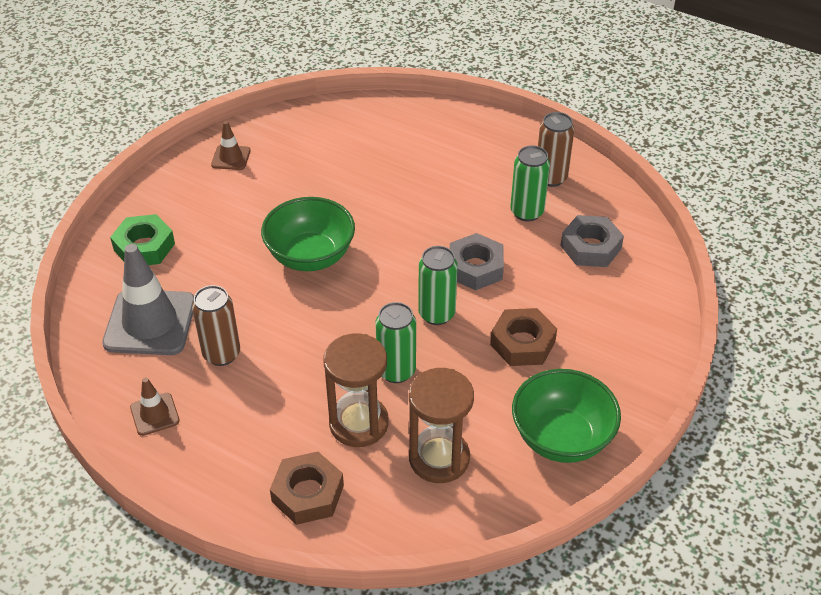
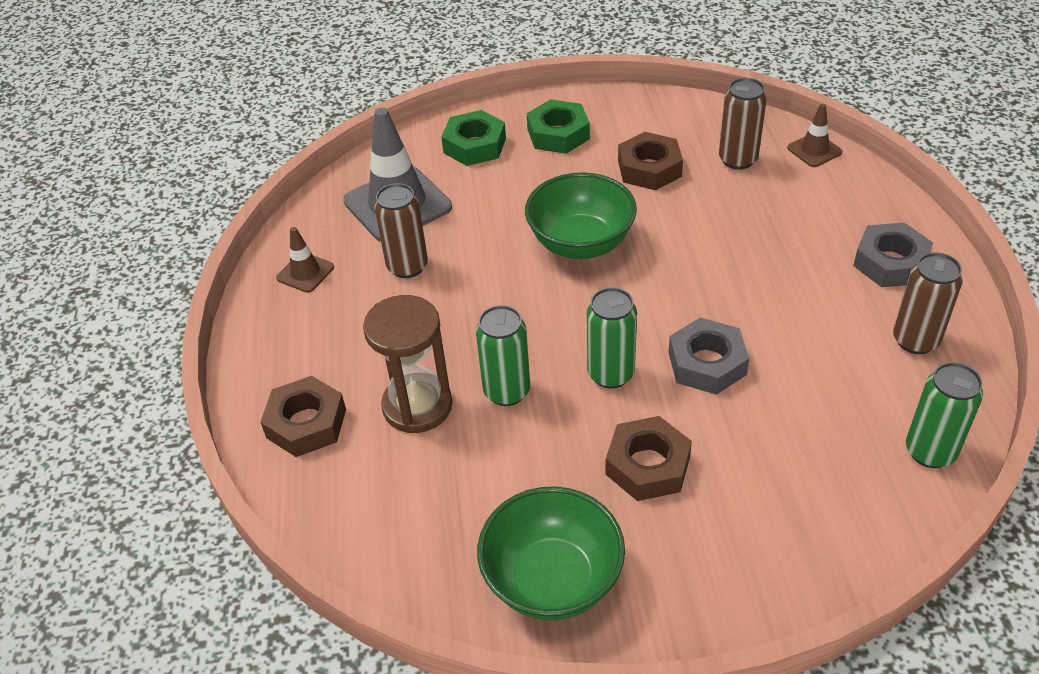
camera: 55 degrees right, 0 degrees up
brown traffic cone [211,121,251,170] -> brown traffic cone moved to [787,104,842,167]
brown hourglass [409,368,474,483] -> none
green can [510,146,550,222] -> green can moved to [906,362,983,468]
grey nut [561,215,624,267] -> grey nut moved to [853,223,933,287]
none -> green nut [527,99,590,154]
none -> brown nut [618,132,683,190]
none -> brown can [719,78,767,170]

